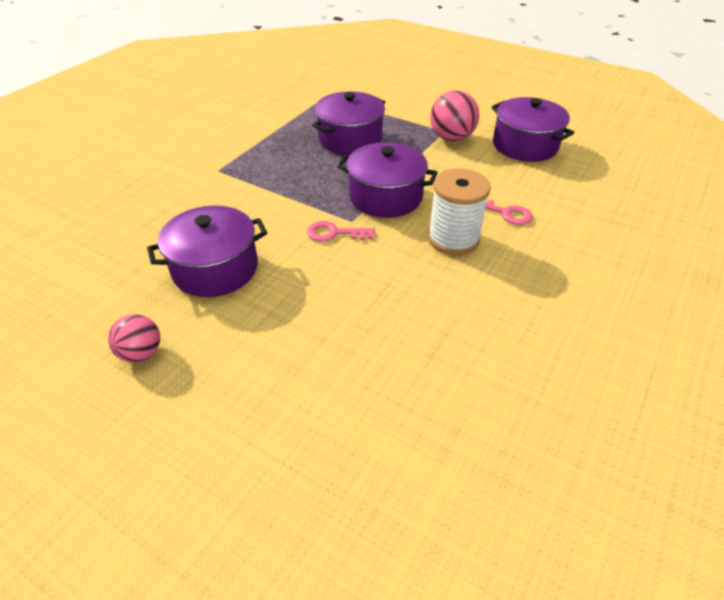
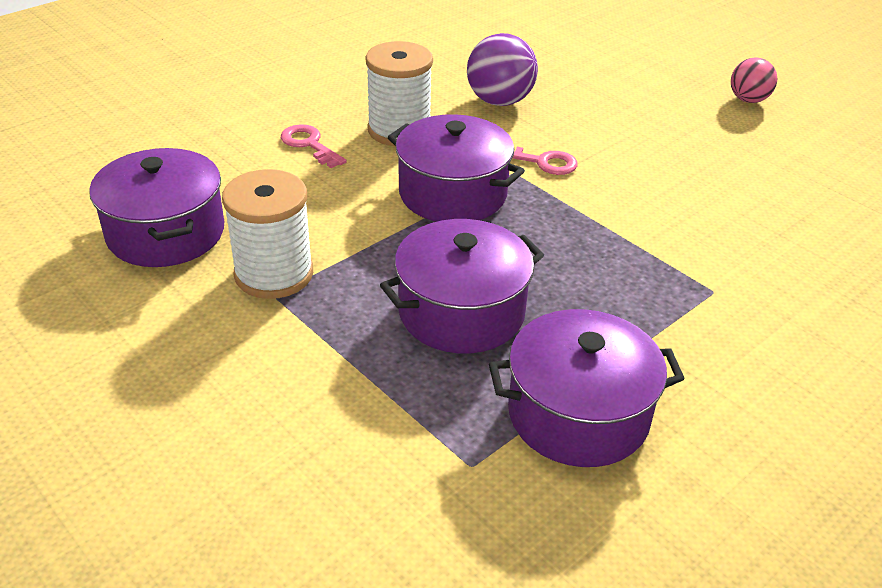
camera: 165 degrees left, 5 degrees down
purple pot [147,205,267,297] -> purple pot moved to [489,309,685,467]
pink ball [430,91,479,142] -> white spool [222,169,313,299]
none -> purple ball [467,33,538,106]

